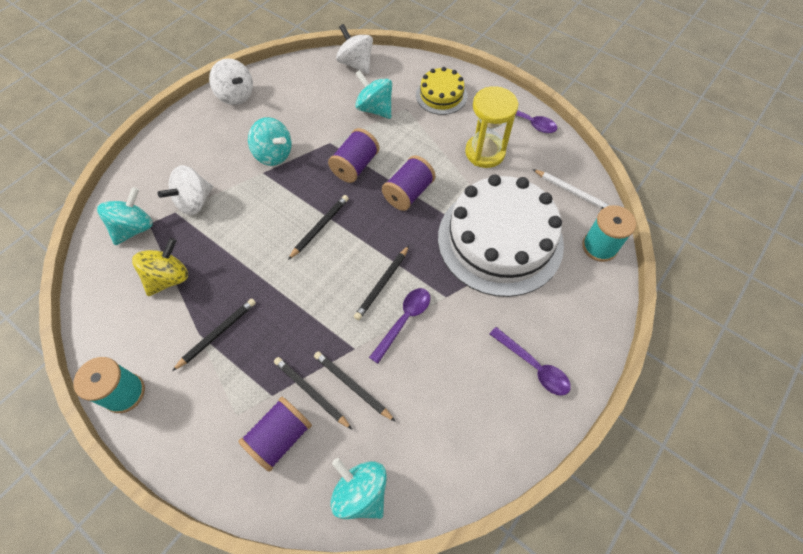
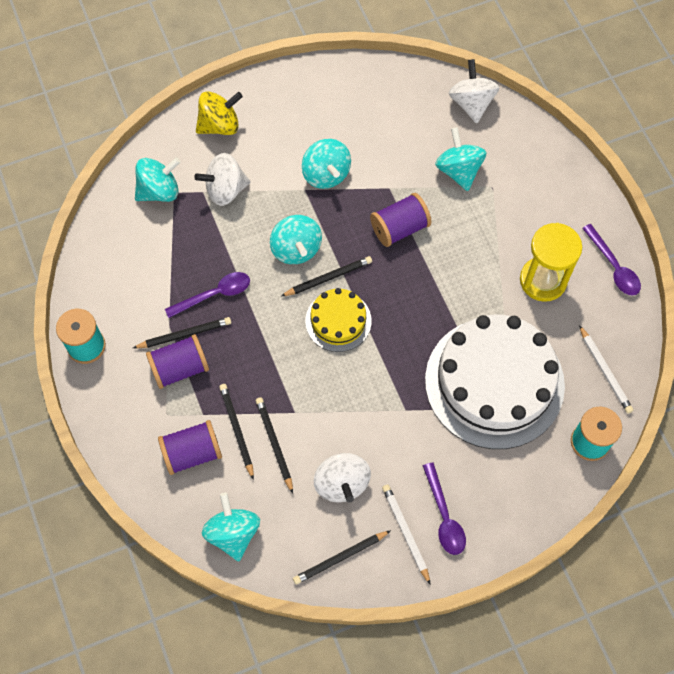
camera: 30 degrees right, 5 degrees up
yellow spinning top [132,238,188,296] -> yellow spinning top moved to [196,91,243,135]
white spinning top [209,58,253,105] -> white spinning top moved to [314,453,371,503]
black pencil [354,246,409,320] -> black pencil moved to [293,530,391,585]
purple spoon [369,288,430,364] -> purple spoon moved to [165,272,250,318]
purple spool [382,155,436,211] -> purple spool moved to [146,334,209,389]
yellow cake [416,67,467,115] -> yellow cake moved to [305,288,372,352]
none -> turquoise spinning top [270,215,322,264]
none -> white pencil [382,485,431,585]

